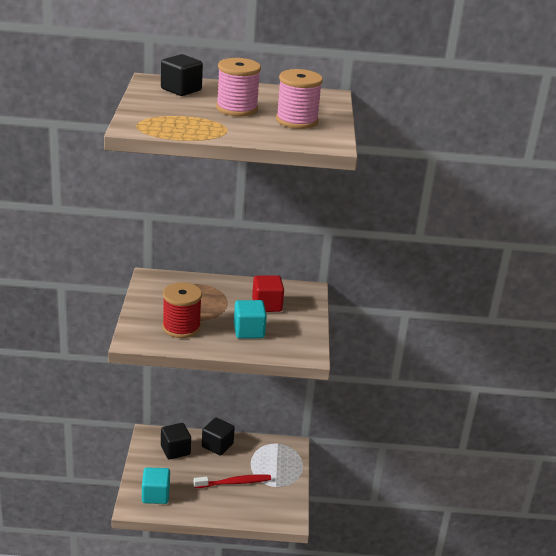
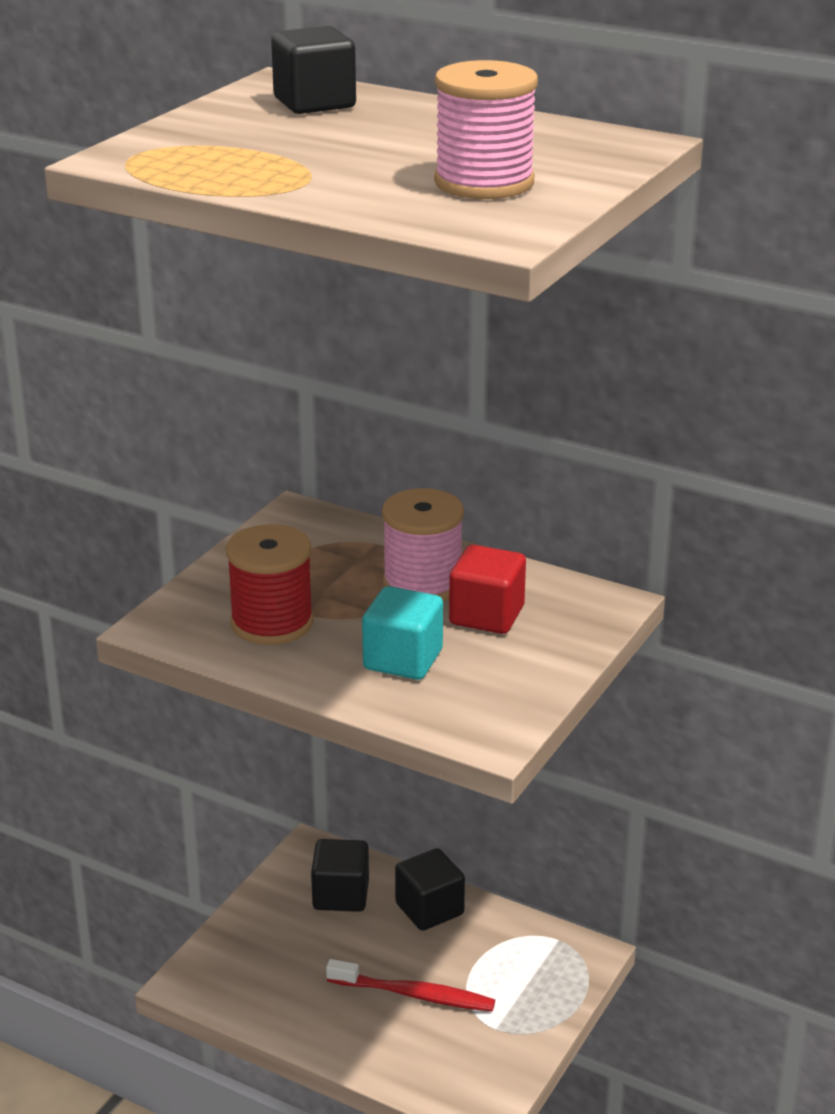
camera: 30 degrees right, 0 degrees up
turquoise cube [142,467,170,504] -> none
pink spool [216,58,261,116] -> pink spool moved to [382,488,464,601]

